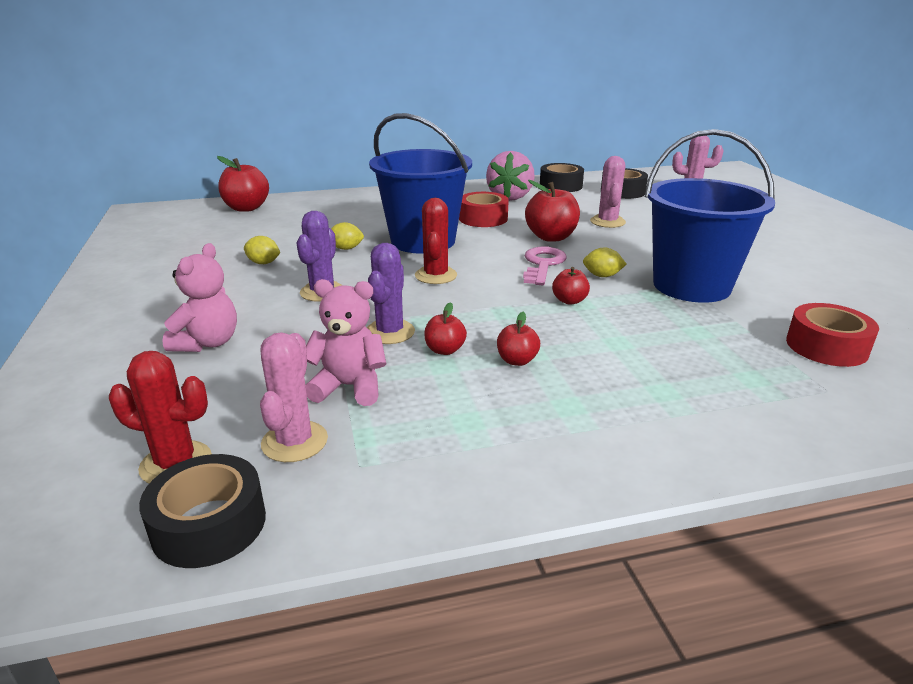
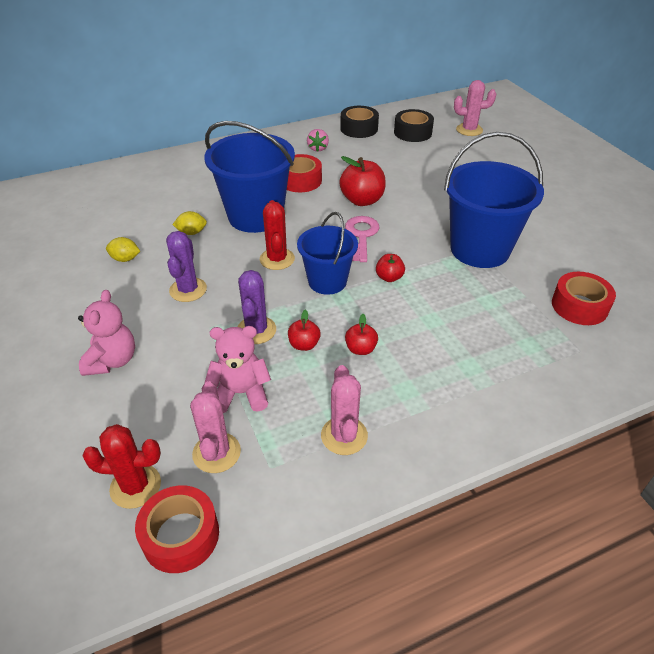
camera: 10 degrees left, 15 degrees up
black tape [139,454,266,568] -> red tape [135,485,219,573]
red apple [217,156,269,212] -> none
pink strawberry [486,151,535,201] -> pink strawberry [307,129,329,152], size x0.52
yellow lemon [583,248,627,277] -> none
pink cactus [590,156,626,228] -> pink cactus moved to [321,365,368,455]
none -> blue bucket [297,212,358,295]

